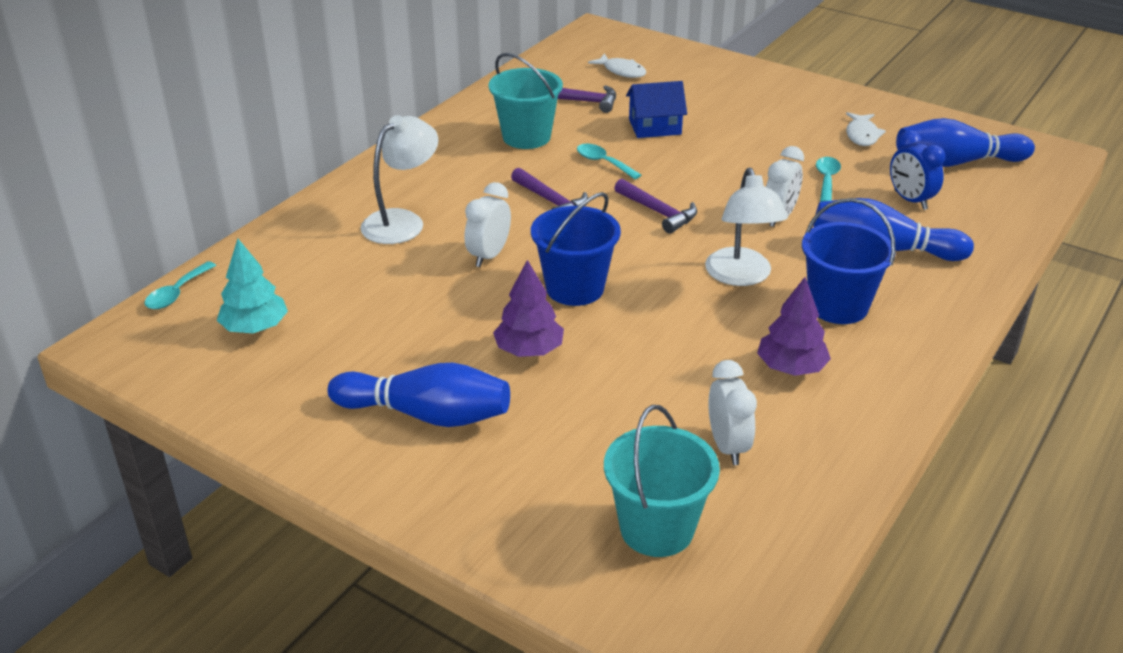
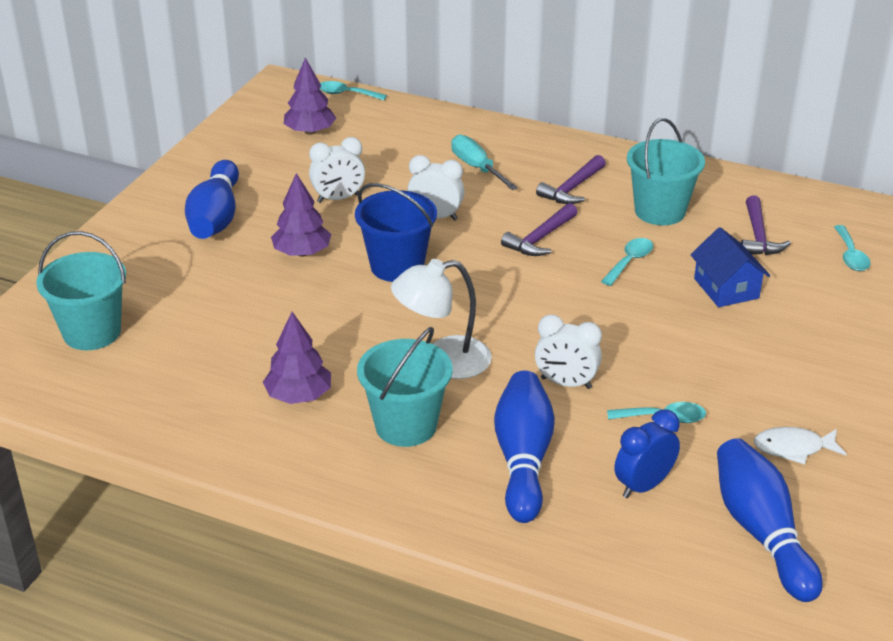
camera: 80 degrees right, 0 degrees up
turquoise tree [217,239,288,333] -> purple tree [284,58,336,135]
white lamp [361,115,438,244] -> turquoise screwdriver [451,134,518,190]
white fish [588,54,646,78] -> turquoise spoon [834,225,871,271]
purple hammer [614,178,697,234] -> purple hammer moved to [536,155,606,204]
white clock [708,360,757,465] -> white clock moved to [309,137,365,203]
blue bucket [802,198,896,324] -> turquoise bucket [357,327,452,447]

